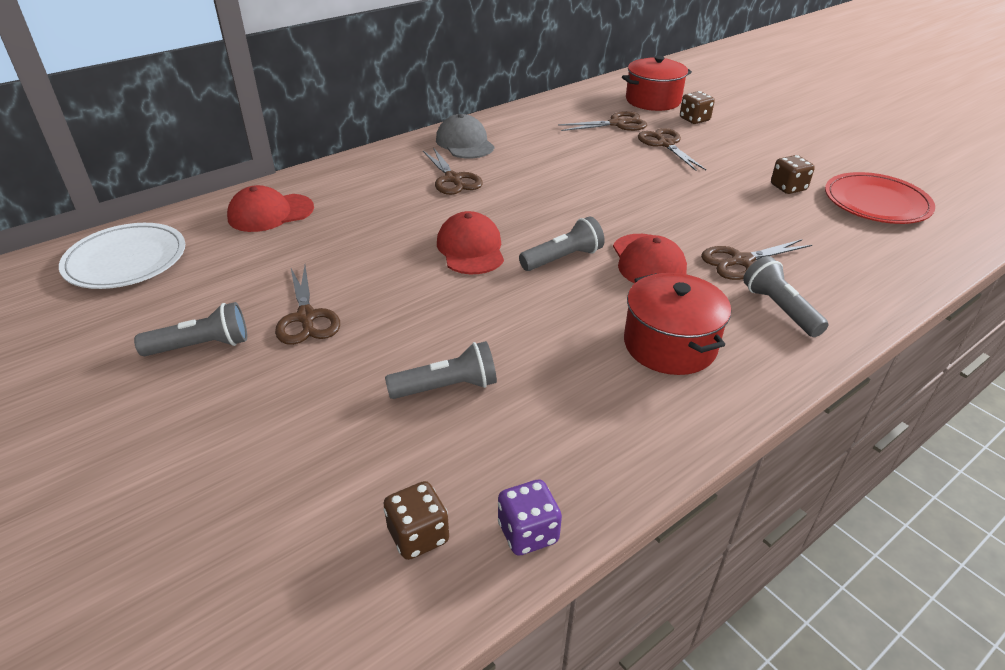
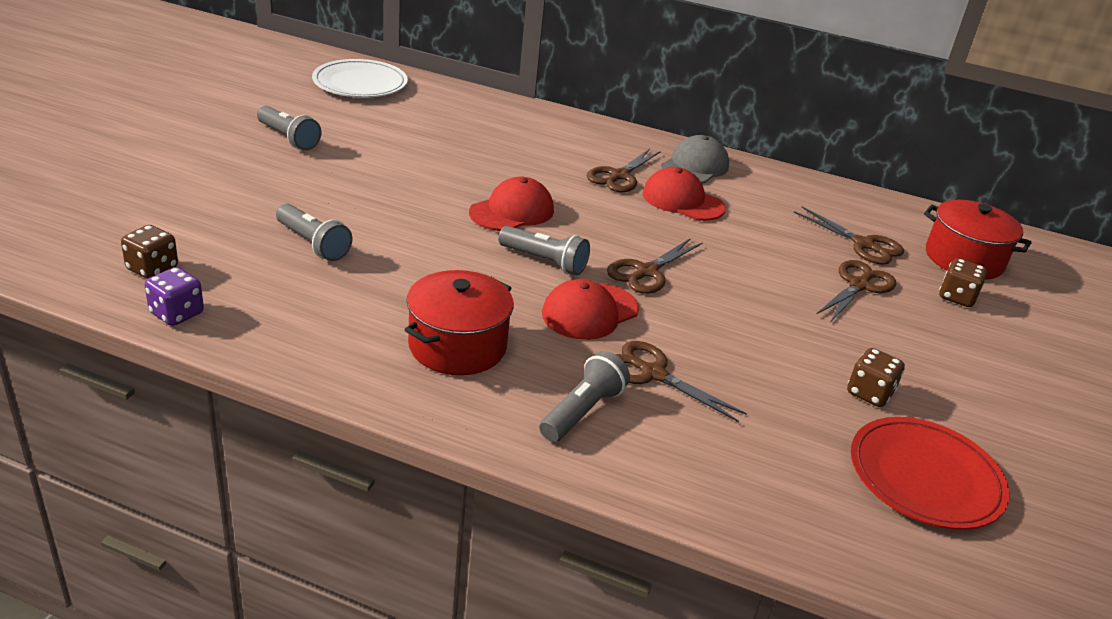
camera: 55 degrees right, 5 degrees down
red cap [227,185,314,232] -> red cap moved to [643,167,726,221]
brown scissors [275,266,340,345] -> brown scissors moved to [607,238,703,294]

